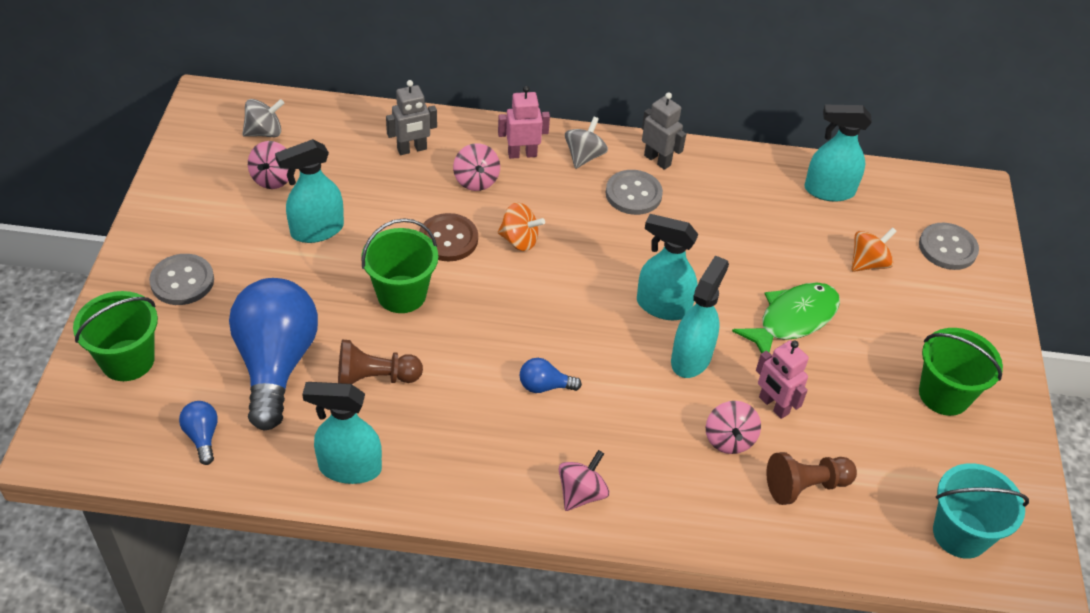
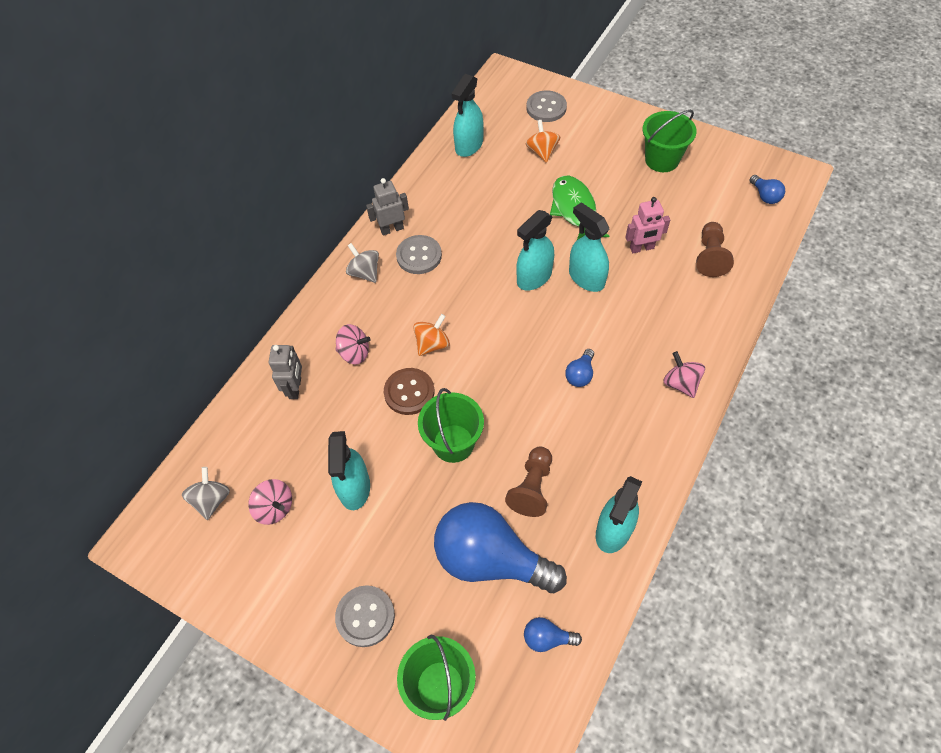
camera: 60 degrees left, 10 degrees up
pink robot [498,86,550,159] -> none
pink spinning top [706,401,761,454] -> none
turquoise bucket [933,463,1029,559] -> blue light bulb [750,175,785,204]

